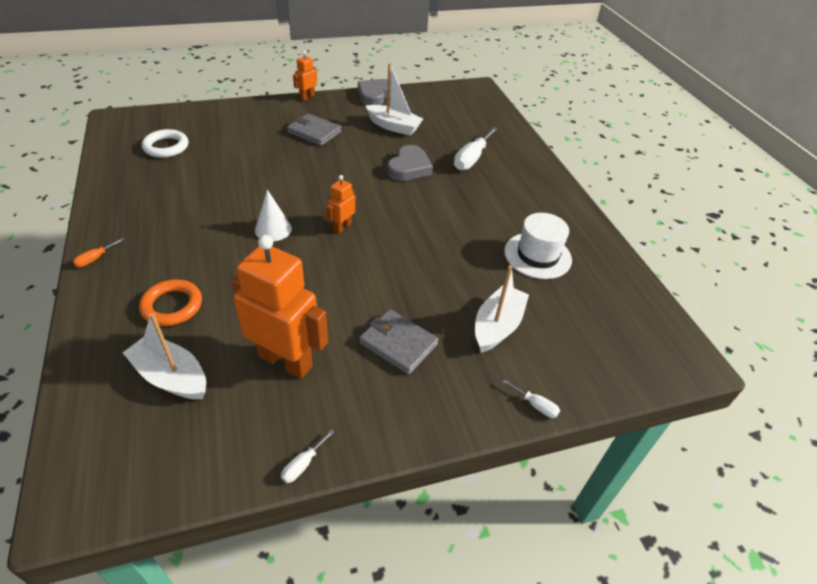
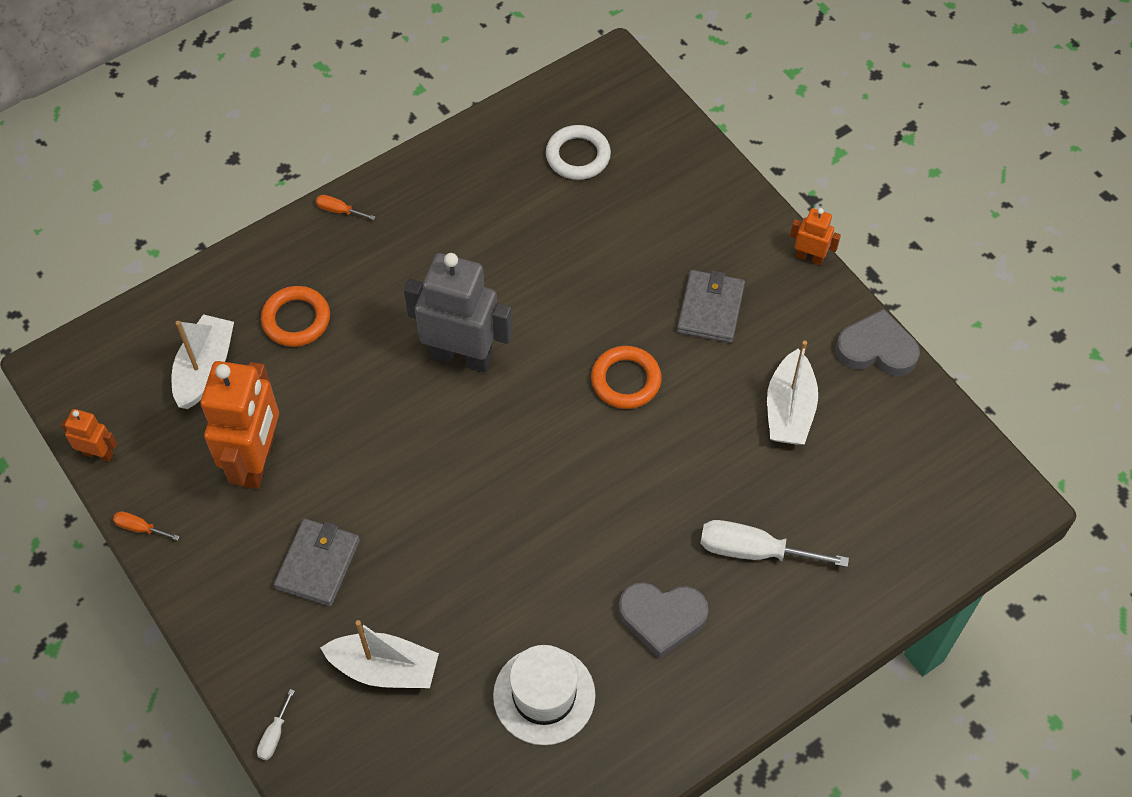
camera: 75 degrees right, 15 degrees up
white cone [255,190,292,241] -> grey robot [404,253,513,372]
white screwdriver [281,429,335,483] -> orange screwdriver [113,511,180,541]
orange robot [326,175,355,233] -> orange robot moved to [61,409,117,462]
grey heart [387,145,433,181] -> grey heart moved to [618,582,709,659]
none -> orange ring [591,346,662,409]

